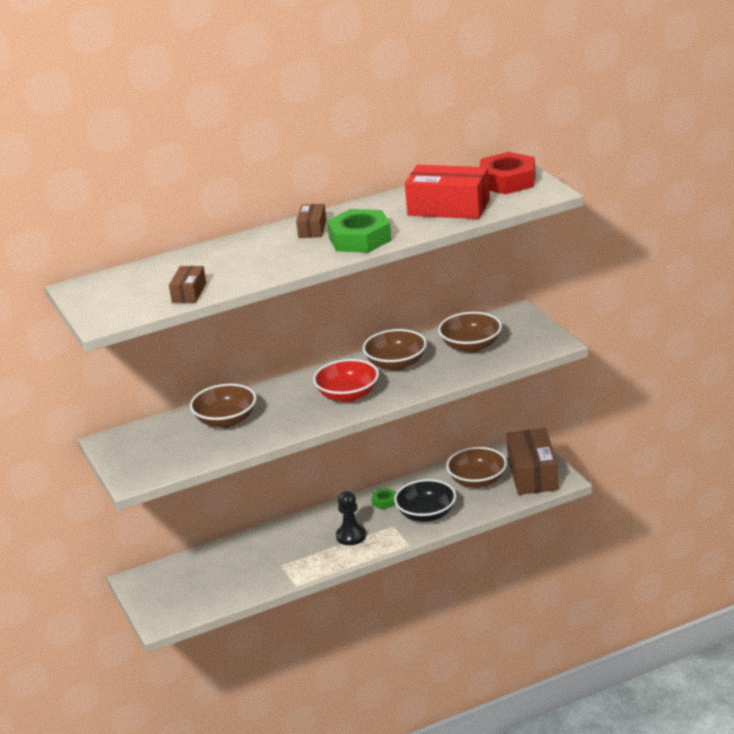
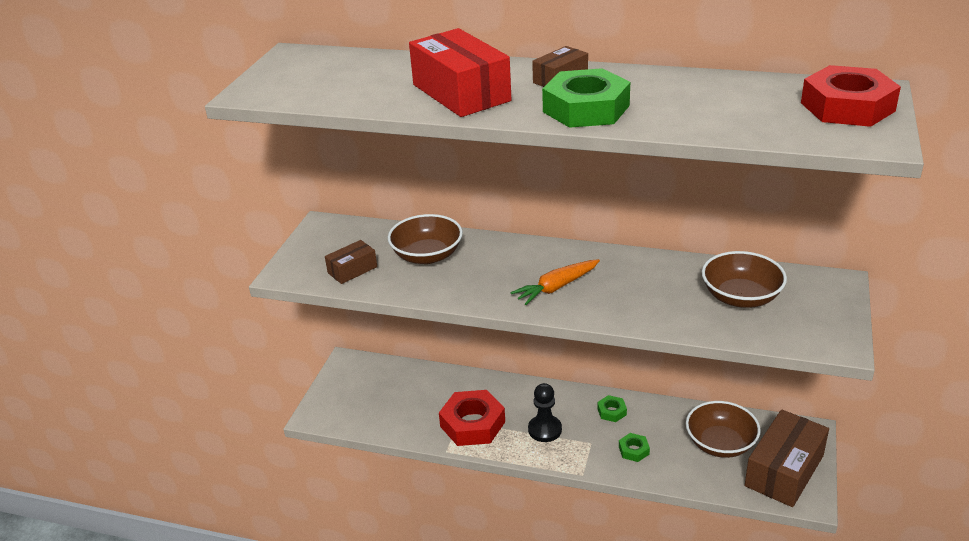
camera: 40 degrees right, 5 degrees up
brown box [169,266,206,303] -> brown box moved to [325,240,377,284]
red bowl [313,359,379,402] -> orange carrot [510,259,600,305]
brown bowl [363,329,427,371] -> none
black bowl [394,479,456,522] -> green nut [619,433,650,462]
red box [405,165,490,219] -> red box moved to [409,28,511,117]
none -> red nut [439,390,505,446]

